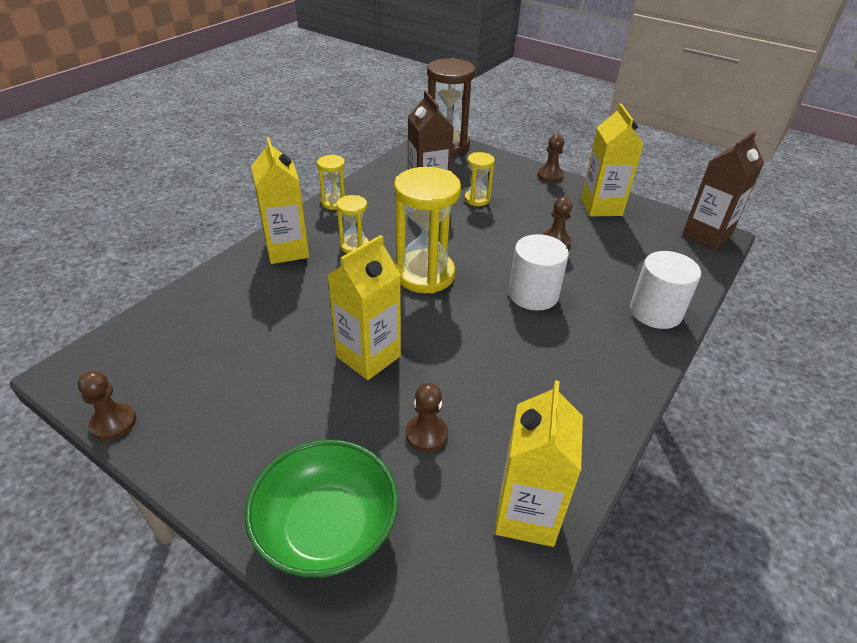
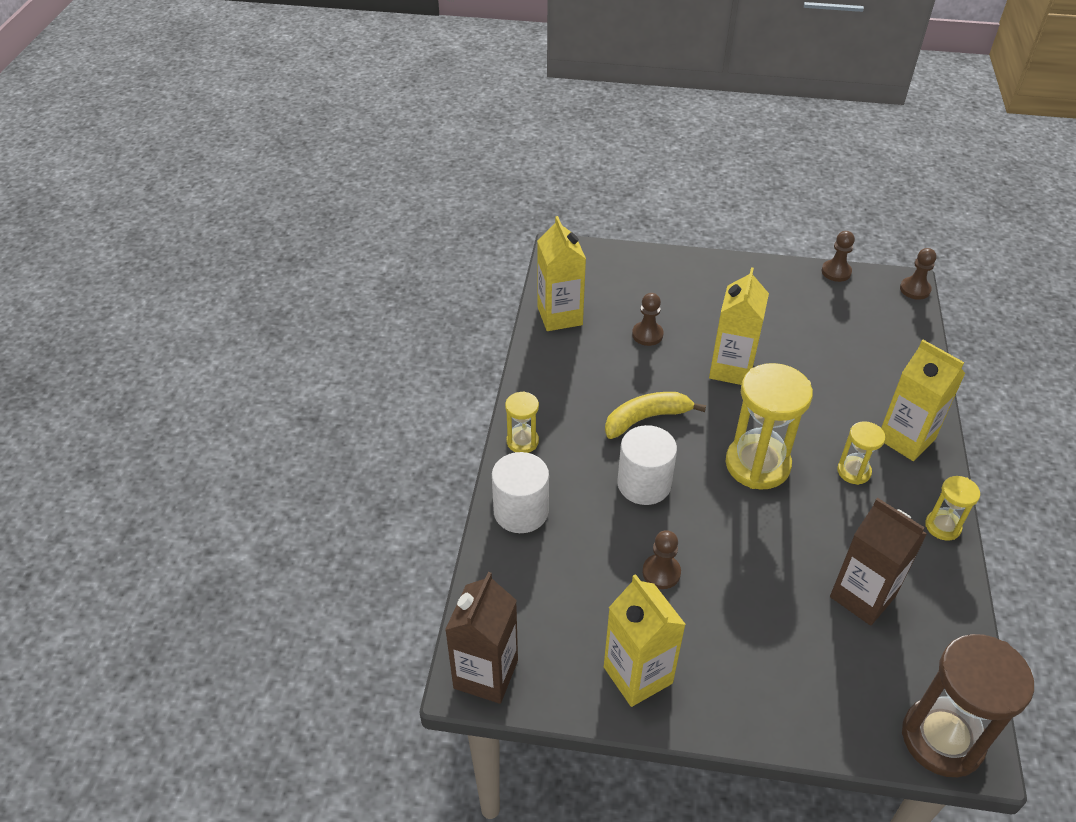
camera: 155 degrees right, 5 degrees up
green bowl [245,440,398,577] -> none
yellow hourglass [464,152,495,206] -> yellow hourglass moved to [505,391,539,453]
brown pawn [537,134,564,183] -> brown pawn moved to [900,248,936,300]
none -> yellow banana [605,392,706,439]

